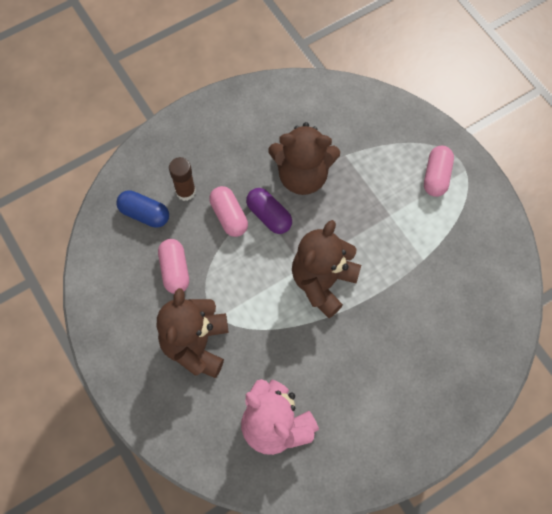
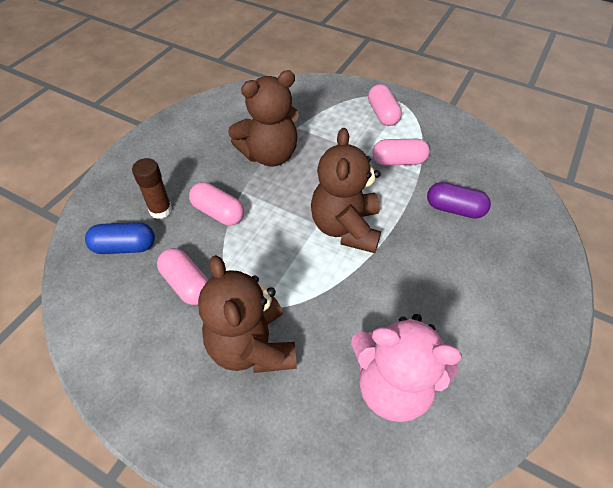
camera: 30 degrees left, 15 degrees down
purple capsule [246,188,292,234] -> purple capsule moved to [427,182,491,219]
none -> pink capsule [373,139,430,165]

